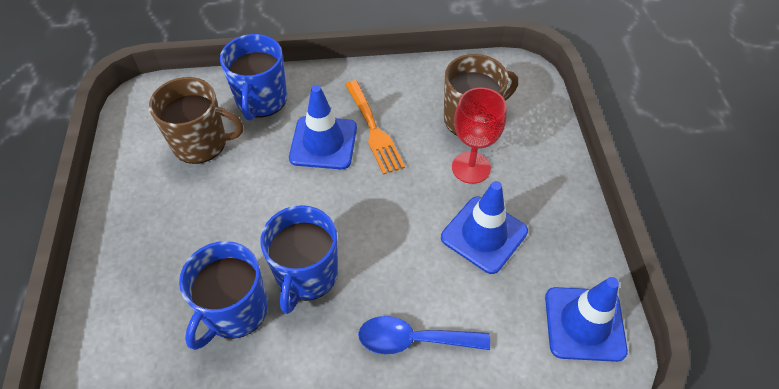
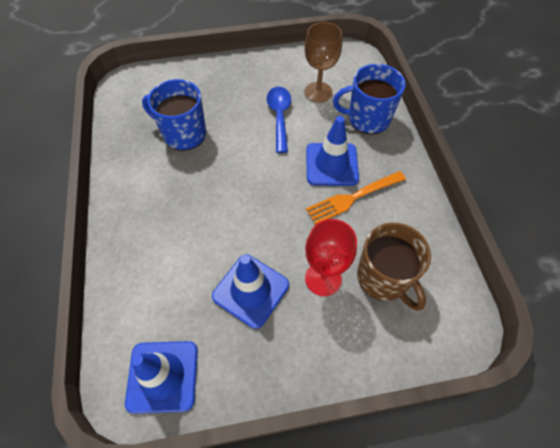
camera: 85 degrees right, 5 degrees up
brown mug [149,77,243,164] -> brown goblet [305,22,342,103]
blue mug [260,205,338,314] -> none
blue spoon [358,316,490,354] -> blue spoon moved to [267,87,291,153]

